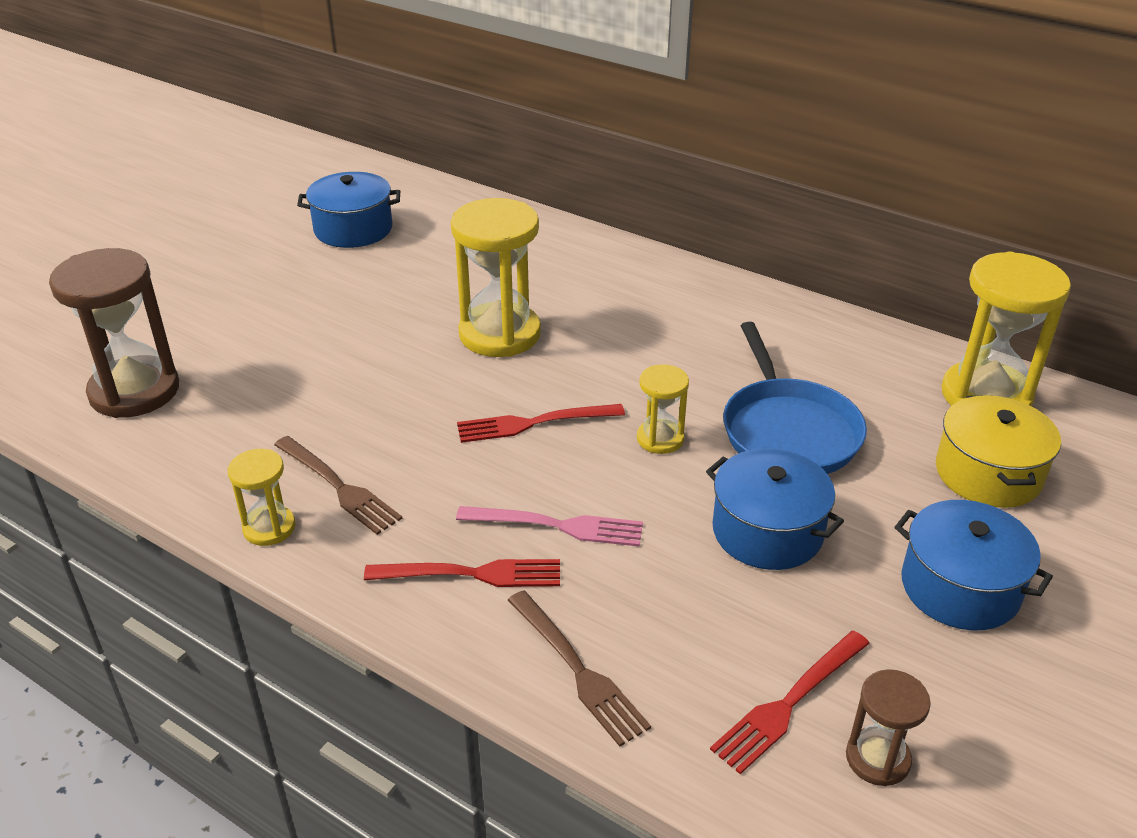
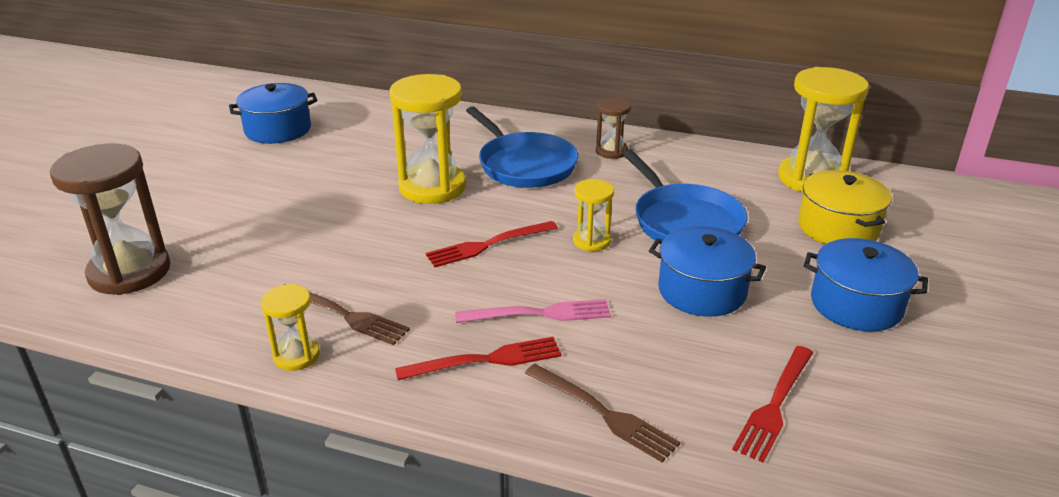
camera: 15 degrees left, 5 degrees down
brown hourglass [846,669,931,786] -> brown hourglass moved to [596,98,631,159]
none -> blue pan [466,107,578,188]

